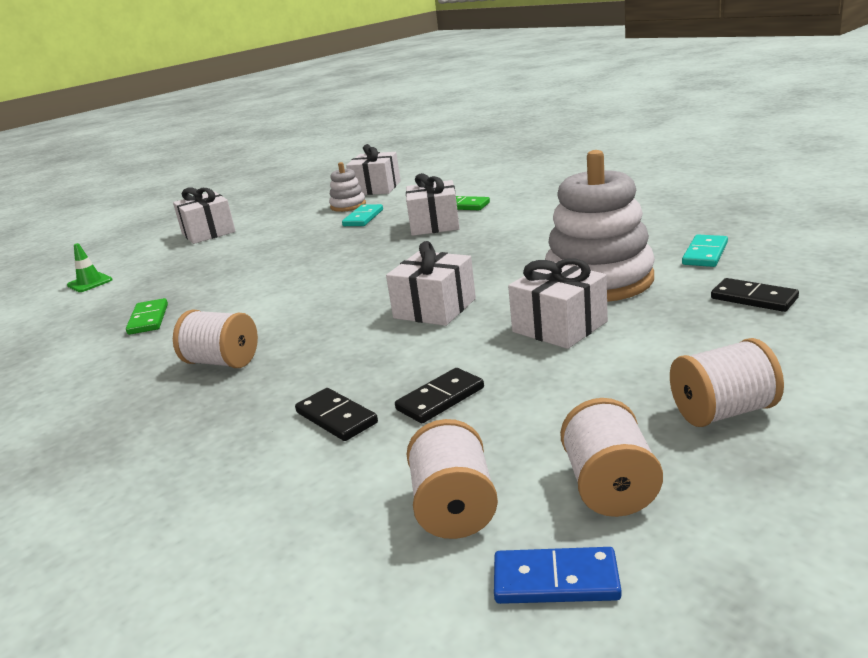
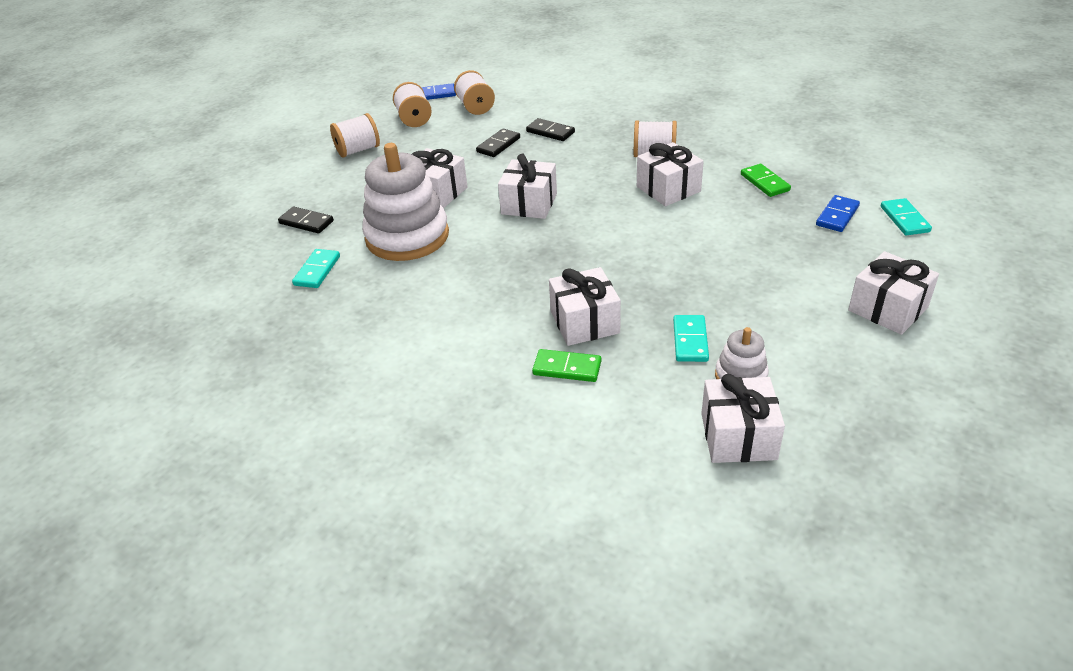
camera: 165 degrees right, 15 degrees up
green traffic cone [67,243,113,292] -> turquoise domino [881,198,932,236]
none -> white gift [637,142,704,206]
none -> blue domino [816,195,860,232]

